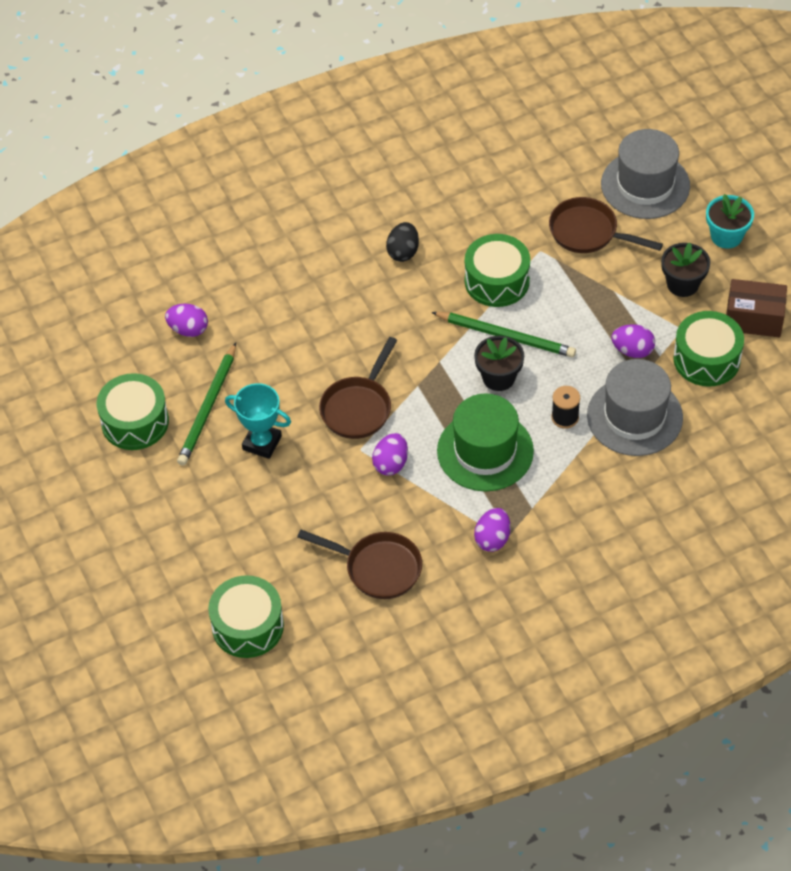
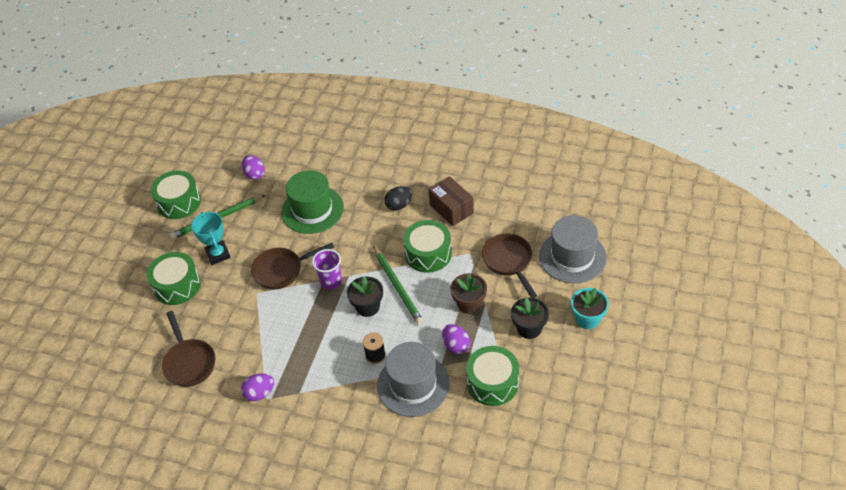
camera: 45 degrees right, 5 degrees down
green drum [208,575,284,658] -> green drum moved to [147,252,201,305]
purple egg [372,433,408,476] -> none
green hat [437,393,534,491] -> green hat moved to [281,170,344,234]
brown box [726,279,787,337] -> brown box moved to [428,176,474,226]
none -> purple cup [312,249,342,290]
none -> brown flower pot [450,273,487,314]

